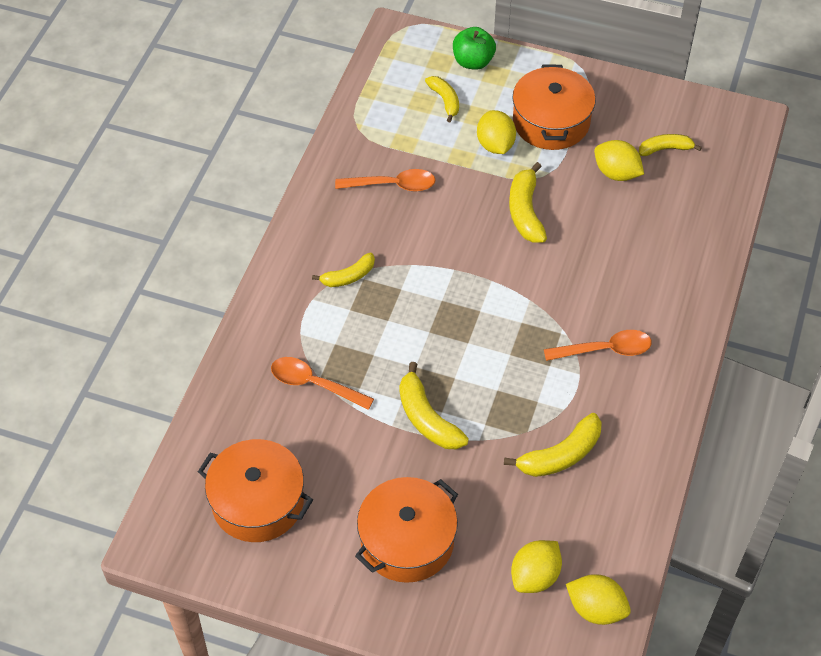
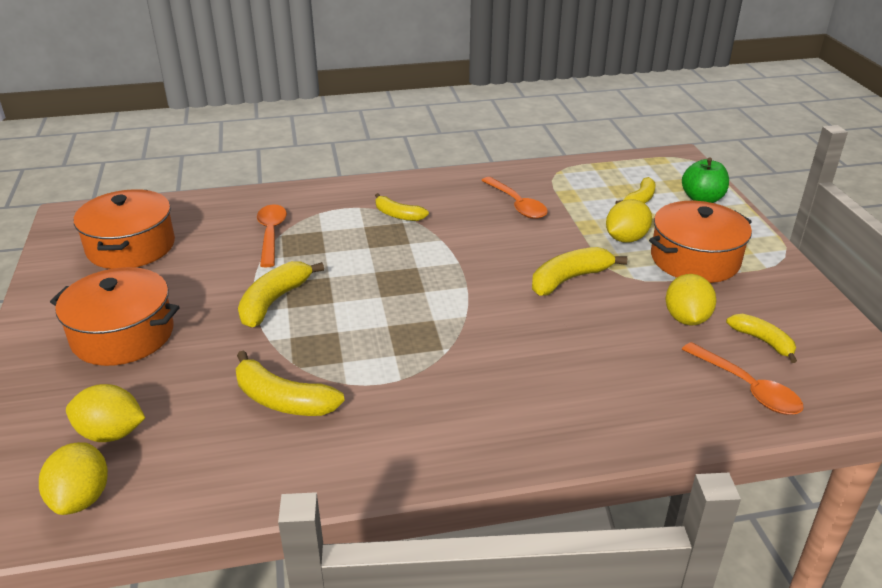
camera: 60 degrees right, 20 degrees down
orange spoon [544,330,652,361] -> orange spoon moved to [682,342,803,415]

